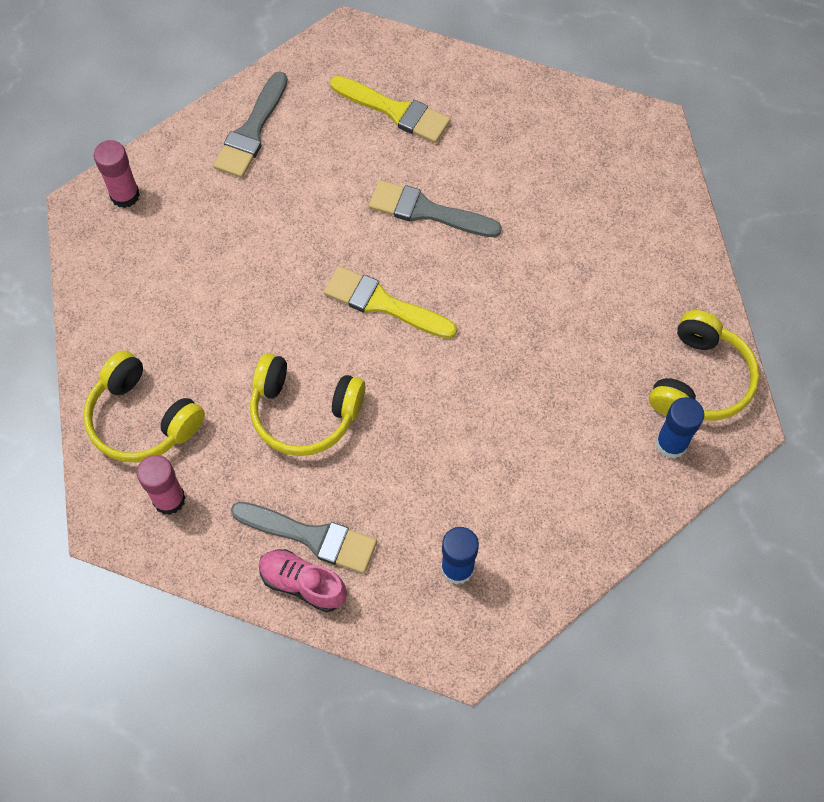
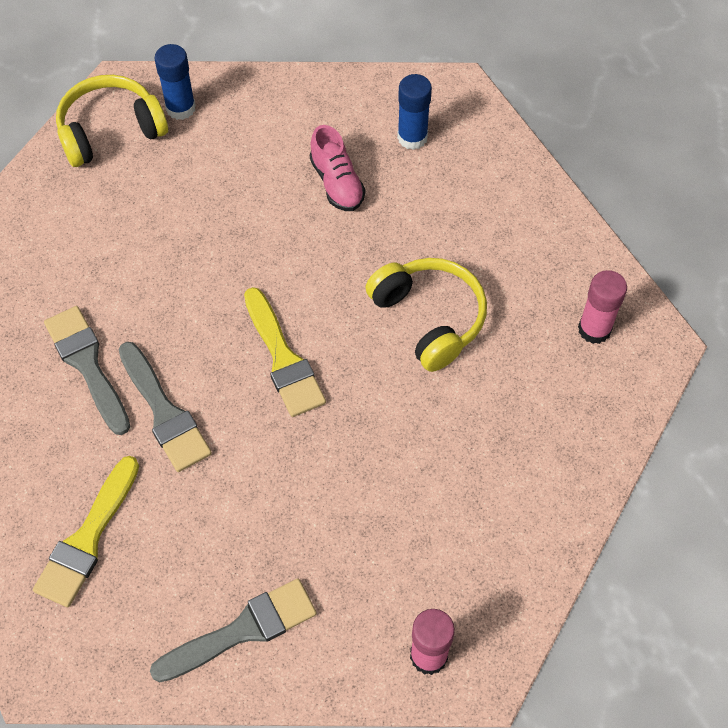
camera: 140 degrees left, 5 degrees down
yellow headphones [83,350,205,462] -> none
grey brush [231,502,377,573] -> grey brush moved to [44,306,130,435]
pink shoe [259,549,347,612] -> pink shoe moved to [310,125,365,211]
yellow brush [330,76,451,143] -> yellow brush turned 135 degrees counterclockwise [33,456,139,607]

